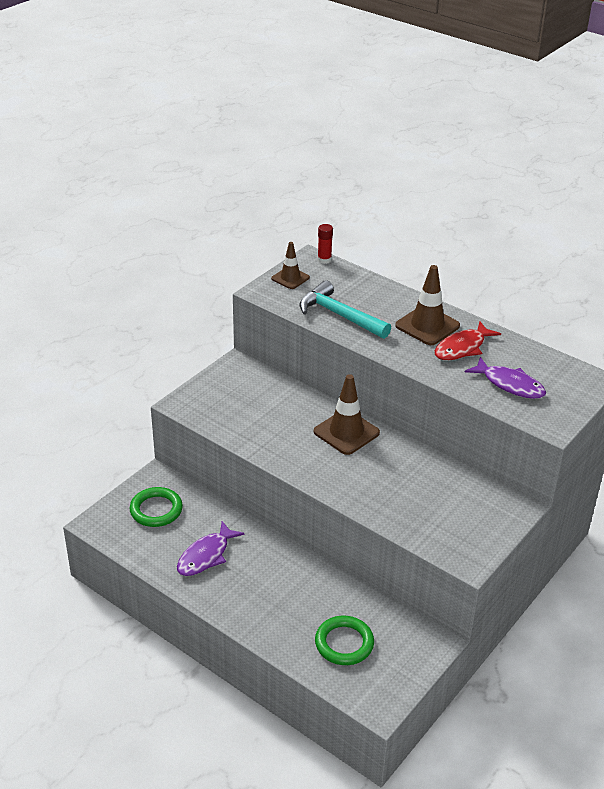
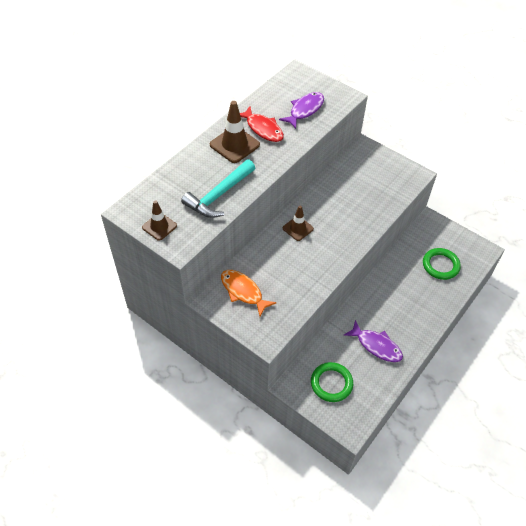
camera: 90 degrees left, 15 degrees up
brown traffic cone [314,374,380,455] -> brown traffic cone [283,206,314,241], size x0.63
red glue stick [318,224,333,264] -> none
none -> orange fish [221,270,277,317]

